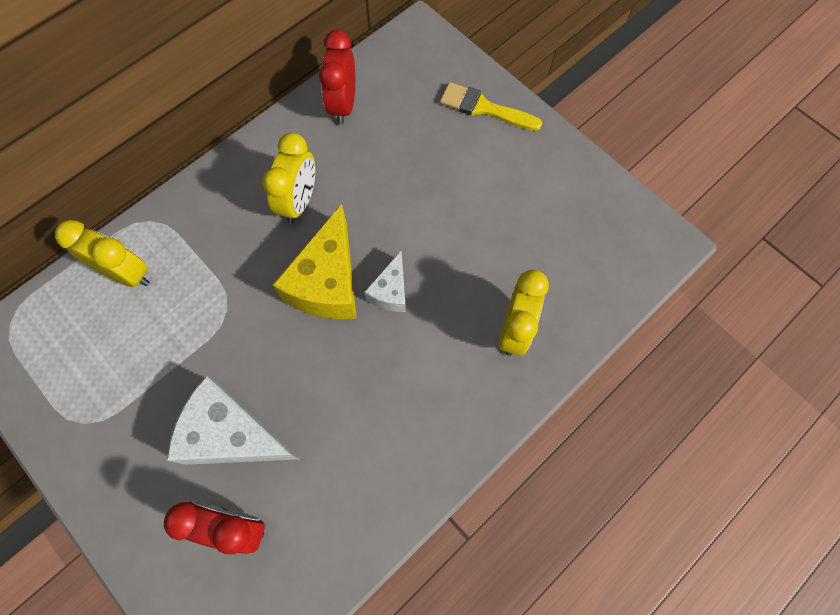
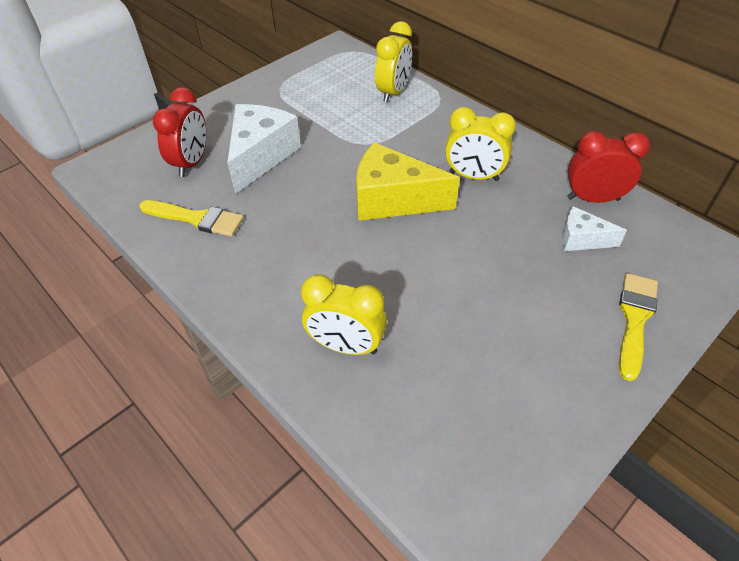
camera: 90 degrees right, 20 degrees down
white cheese [364,250,406,312] -> white cheese moved to [562,206,627,251]
none -> yellow brush [139,200,244,237]

